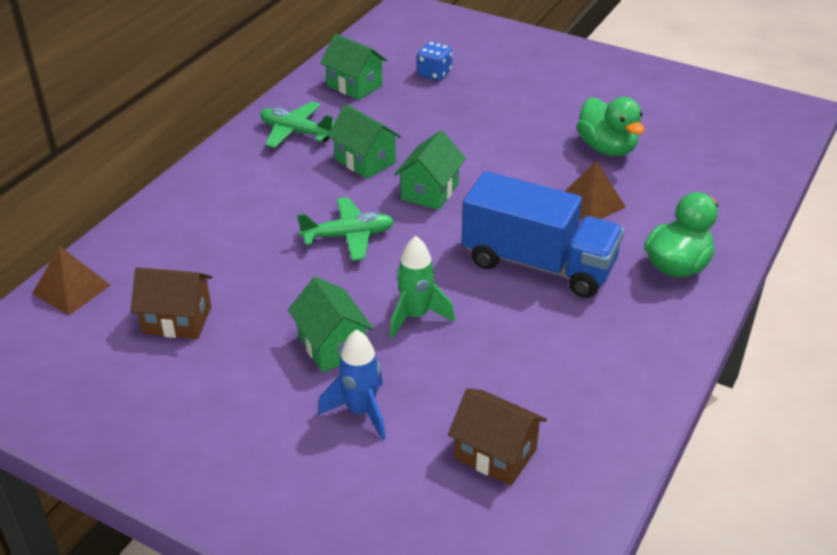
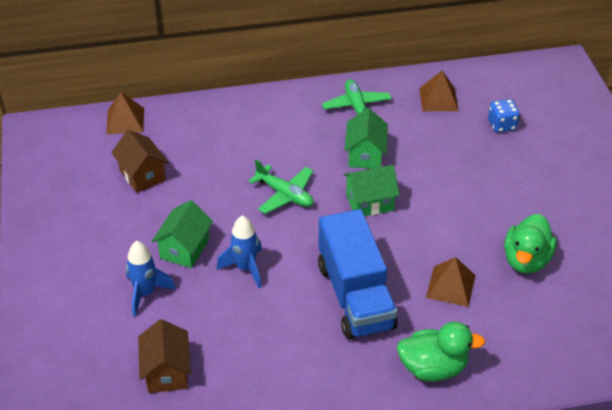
camera: 50 degrees right, 5 degrees up
green house [320,34,387,100] -> brown pyramid [419,70,459,111]
green rocket [389,236,455,338] -> blue rocket [217,215,262,288]

